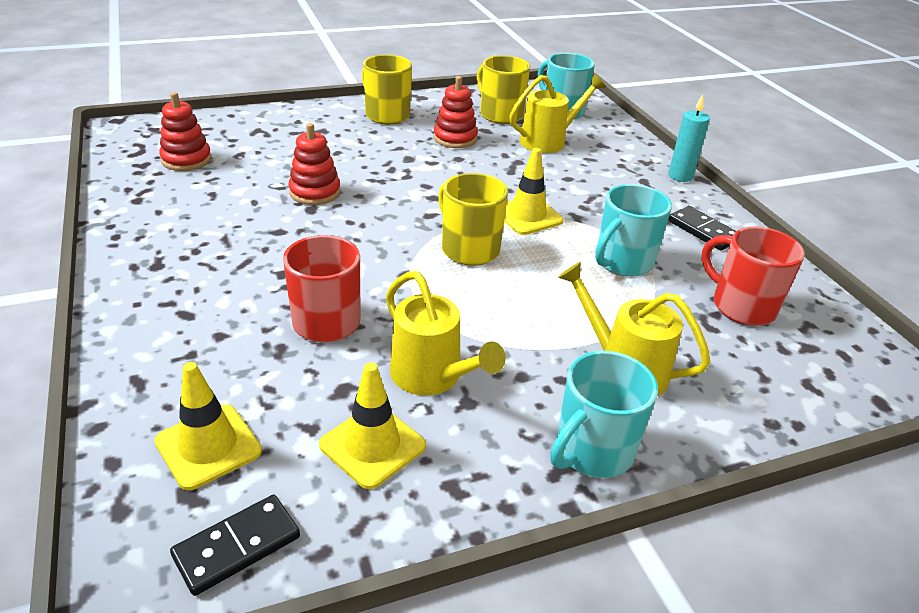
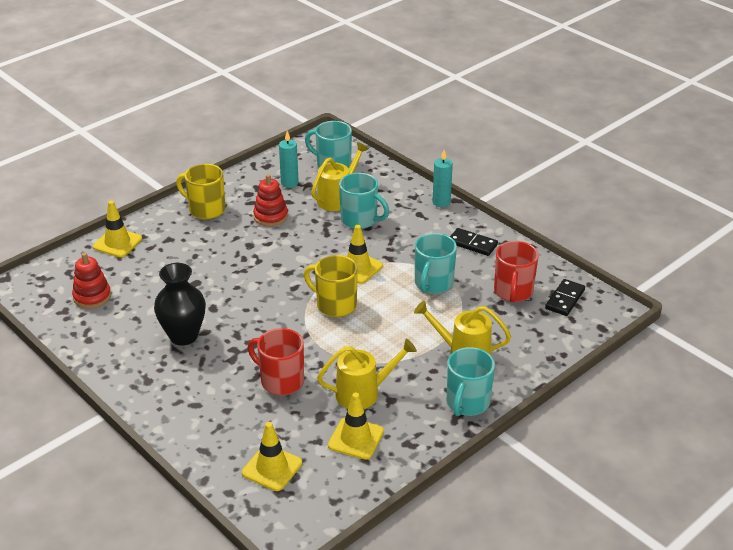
camera: 20 degrees left, 0 degrees up
black domino [170,495,300,596] -> black domino moved to [545,279,585,316]
red stacking toy [288,123,341,205] -> none
yellow watering can [386,271,506,396] -> yellow watering can turned 45 degrees counterclockwise [317,339,417,409]
yellow mug [477,55,530,124] -> turquoise candle [279,131,299,188]
red mug [701,226,805,326] -> red mug turned 105 degrees counterclockwise [494,241,539,302]
none -> yellow traffic cone [93,200,142,258]
none -> black vase [154,263,206,346]
none -> turquoise mug [339,173,389,229]

